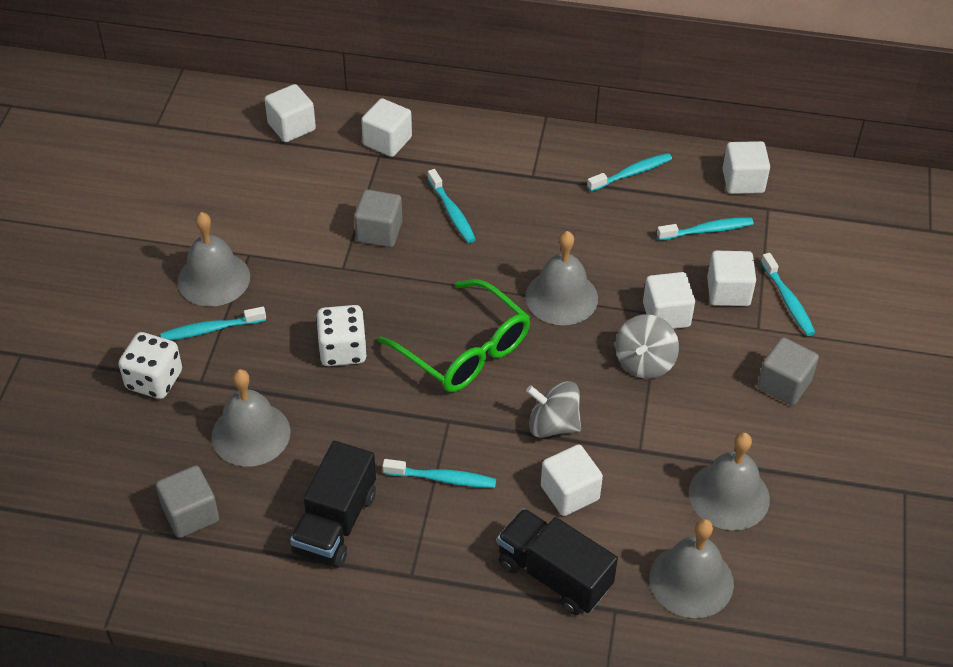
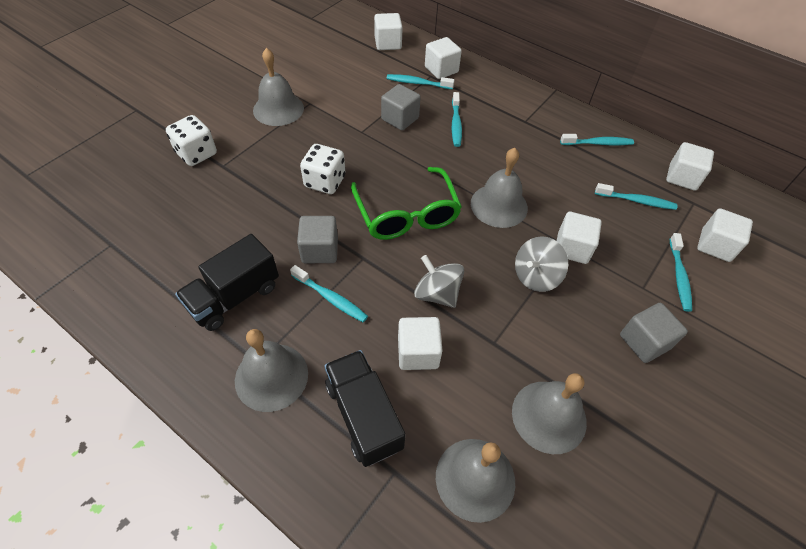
camera: 25 degrees right, 5 degrees up
grey cube [156,465,219,538] -> grey cube moved to [297,216,338,263]
turquoise toothbrush [160,307,266,340] -> turquoise toothbrush moved to [387,74,455,89]
grey bell [211,369,291,467] -> grey bell moved to [235,329,308,412]
white cube [707,251,756,306] -> white cube moved to [697,208,753,262]

